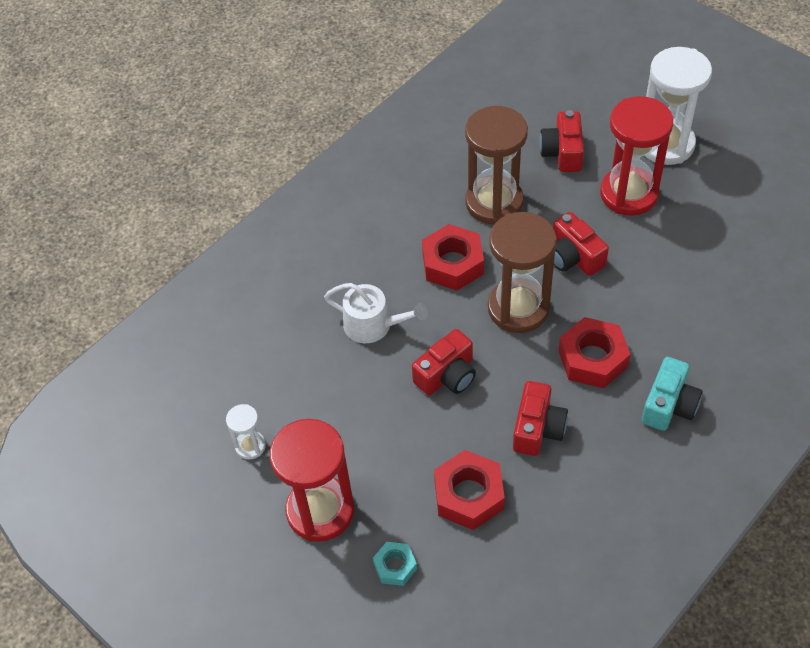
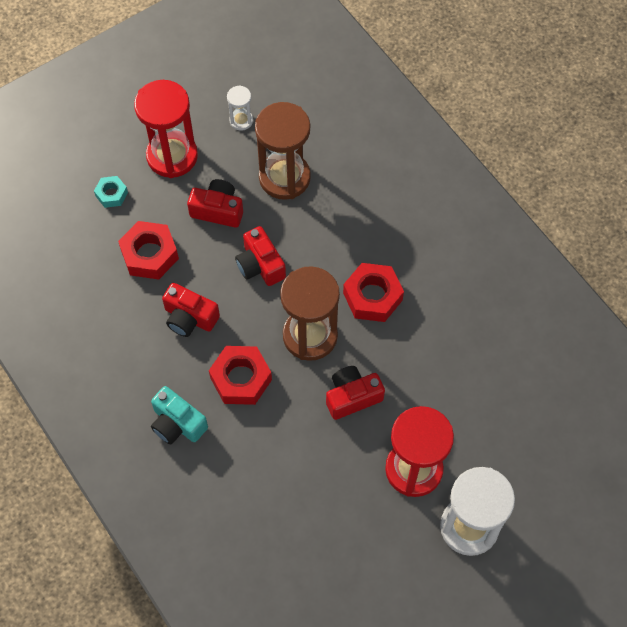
camera: 100 degrees right, 10 degrees up
white watering can [324,283,428,343] -> none
brown hourglass [465,106,528,224] -> brown hourglass moved to [255,102,311,200]
red camera [539,110,584,172] -> red camera moved to [187,179,243,228]

